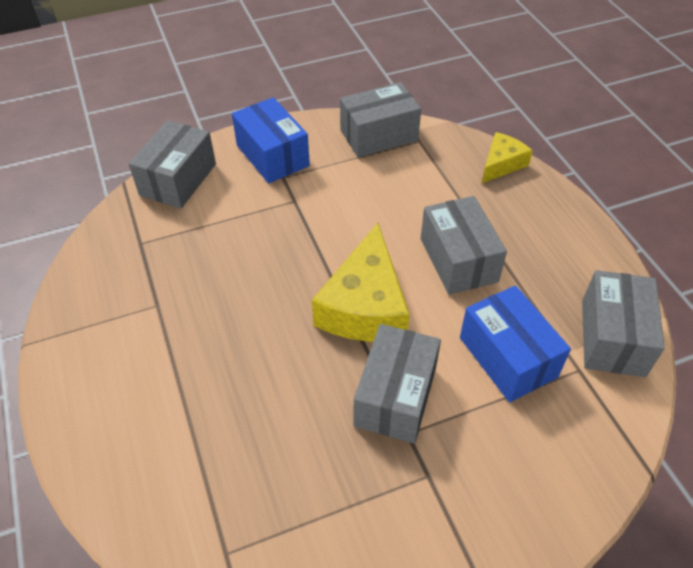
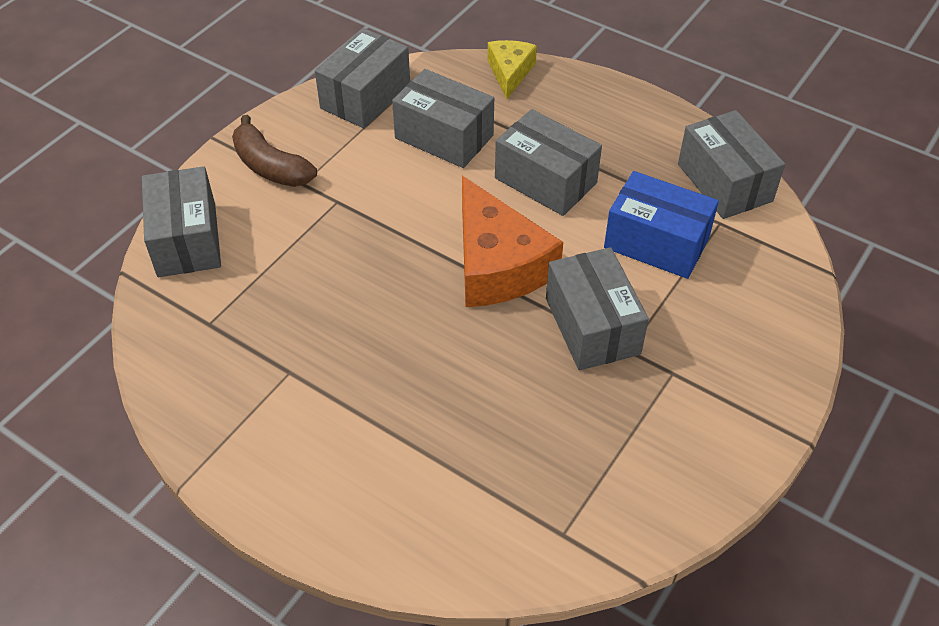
camera: 35 degrees left, 0 degrees up
blue box [232,97,310,183] -> brown banana [232,115,317,187]
yellow cheese [312,223,410,342] -> orange cheese [462,176,563,307]
none -> grey box [392,69,494,168]

